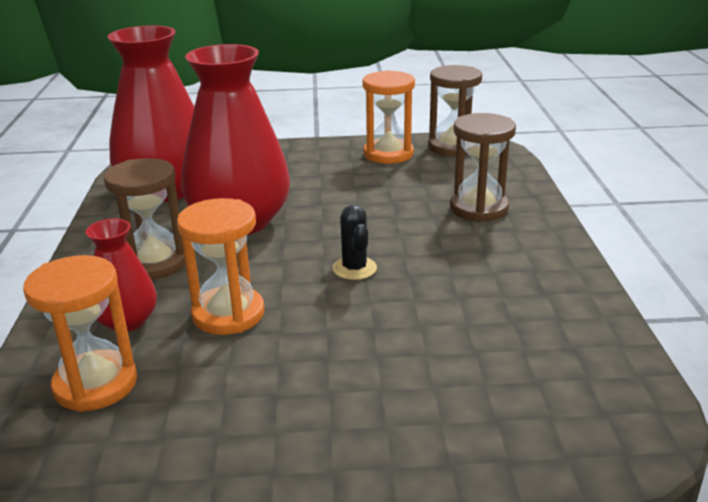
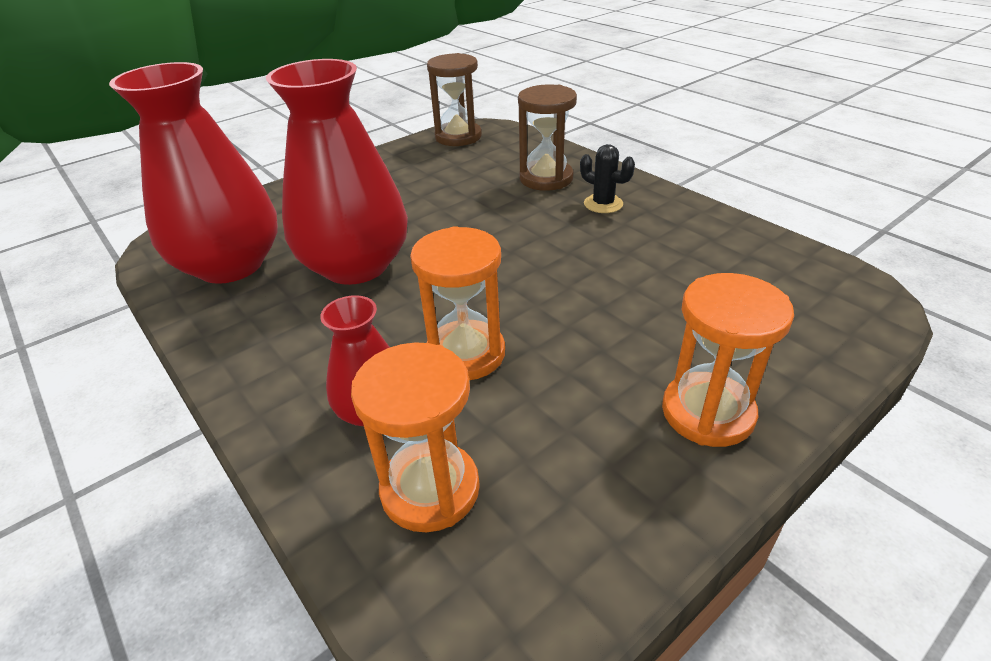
camera: 35 degrees left, 10 degrees up
brown hourglass [104,158,186,280] -> none
black cactus [333,205,377,280] -> black cactus moved to [580,144,635,213]
orange hourglass [362,70,415,164] -> orange hourglass moved to [662,273,794,447]

